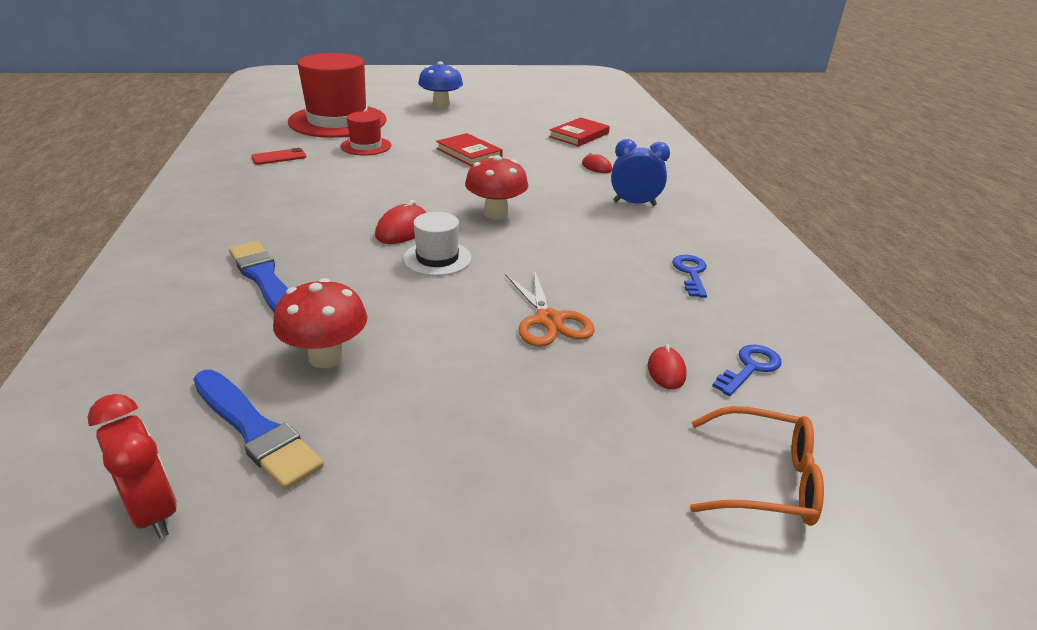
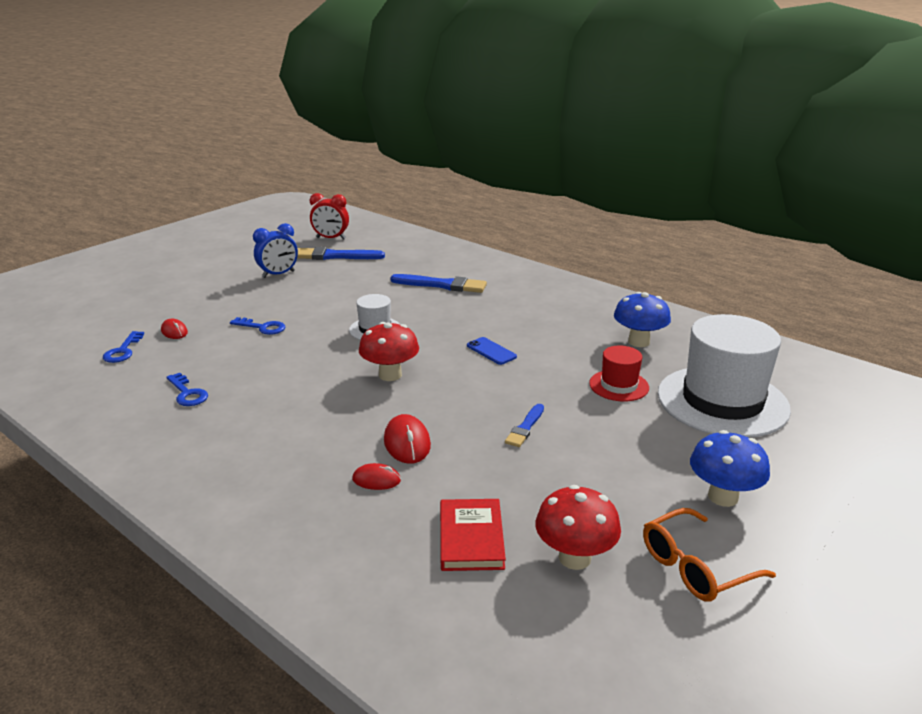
camera: 140 degrees right, 5 degrees down
red phone [251,148,306,165] -> blue mushroom [614,292,671,347]
red mushroom [273,278,367,368] -> red mushroom moved to [535,485,621,570]
red hat [288,53,386,138] -> white hat [658,314,791,438]
red mouse [375,200,426,244] -> red mouse moved to [384,414,431,464]
red book [436,133,503,166] -> blue brush [505,404,544,447]
orange scissors [505,269,595,347] -> blue key [230,317,285,335]
blue clock [611,139,670,206] -> blue clock moved to [253,223,298,278]
orange glasses [690,406,824,526] -> orange glasses moved to [643,508,776,602]
none -> blue phone [467,337,517,365]

